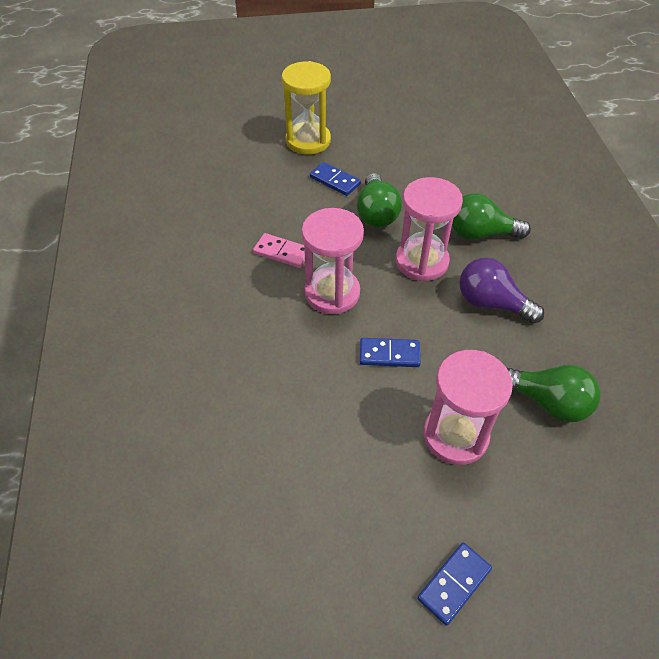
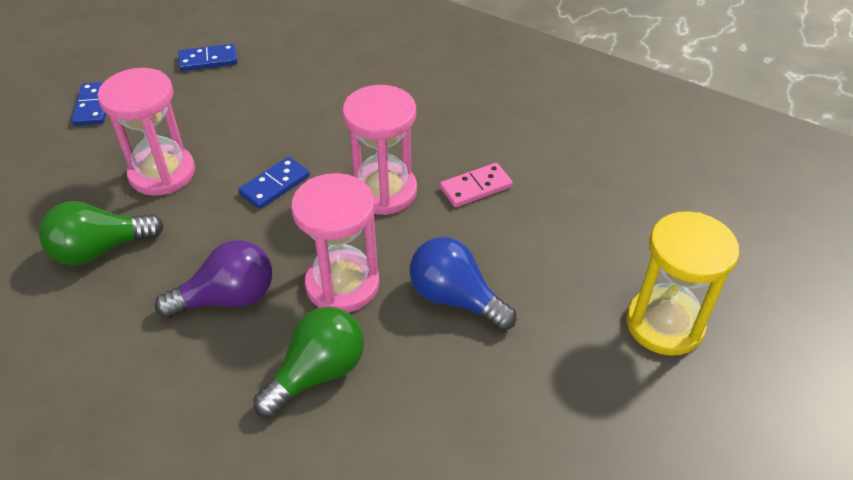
camera: 130 degrees right, 5 degrees down
blue domino [310,162,361,196] -> blue domino moved to [178,44,237,71]
green light bulb [356,173,402,227] -> blue light bulb [410,237,516,331]

